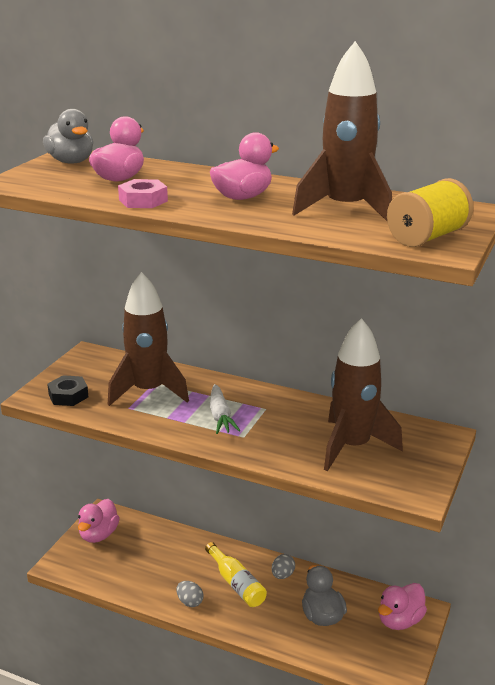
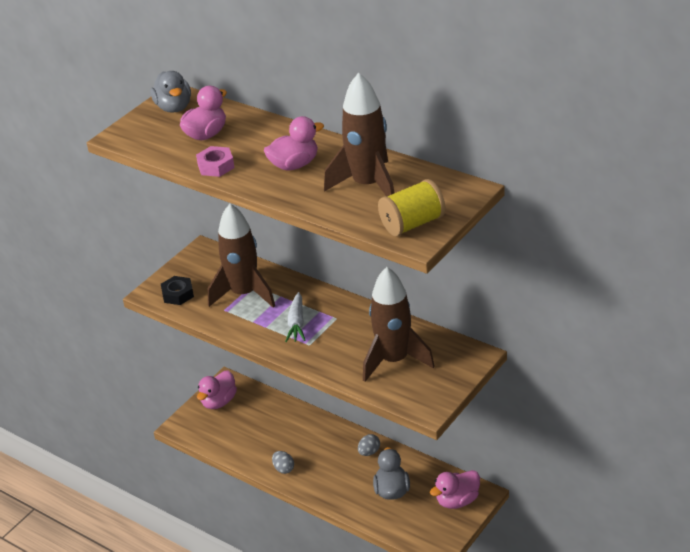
camera: 15 degrees right, 10 degrees up
yellow bottle [205,542,267,607] -> none

